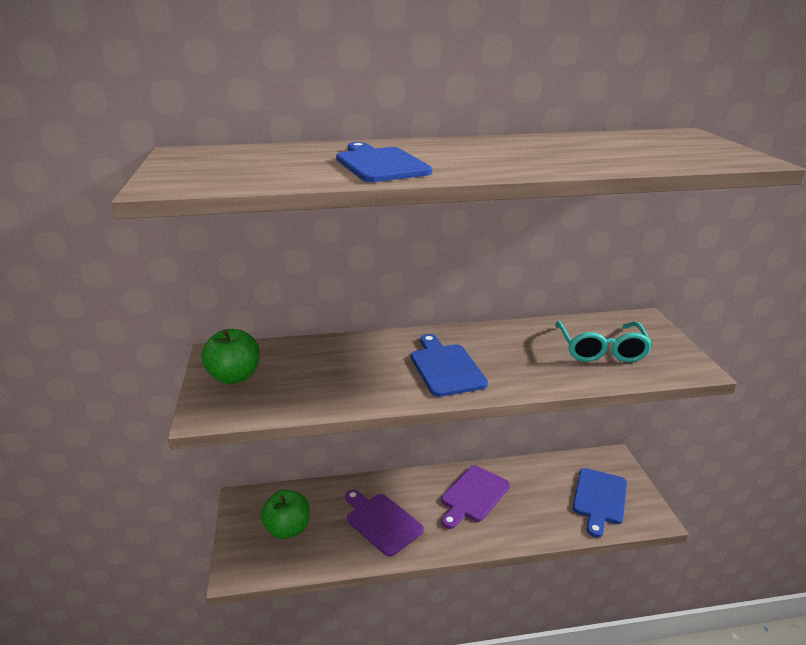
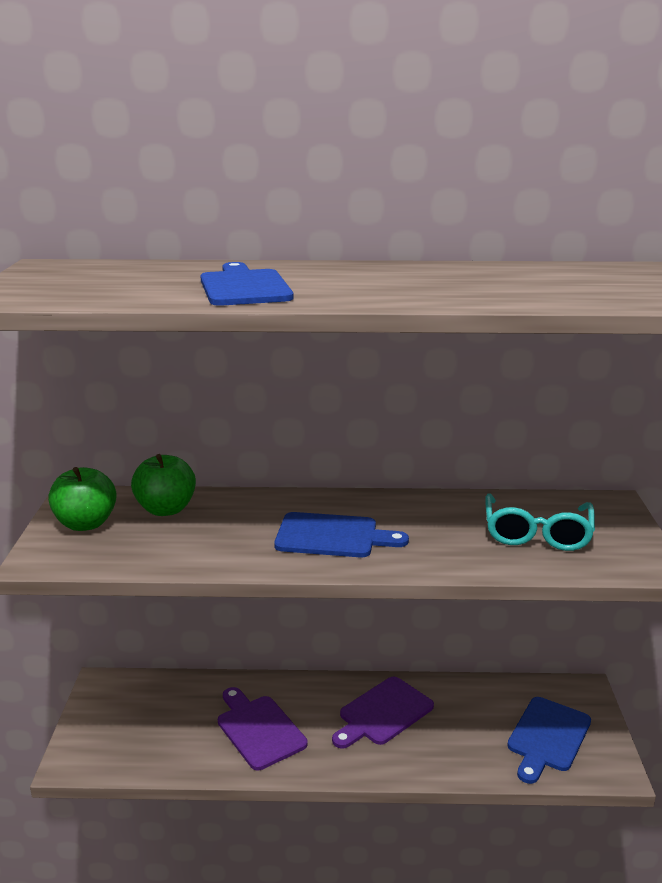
camera: 10 degrees right, 5 degrees down
green apple [261,490,310,539] -> green apple moved to [131,454,196,516]
blue cutting board [411,334,488,397] -> blue cutting board turned 105 degrees clockwise [274,512,409,557]

